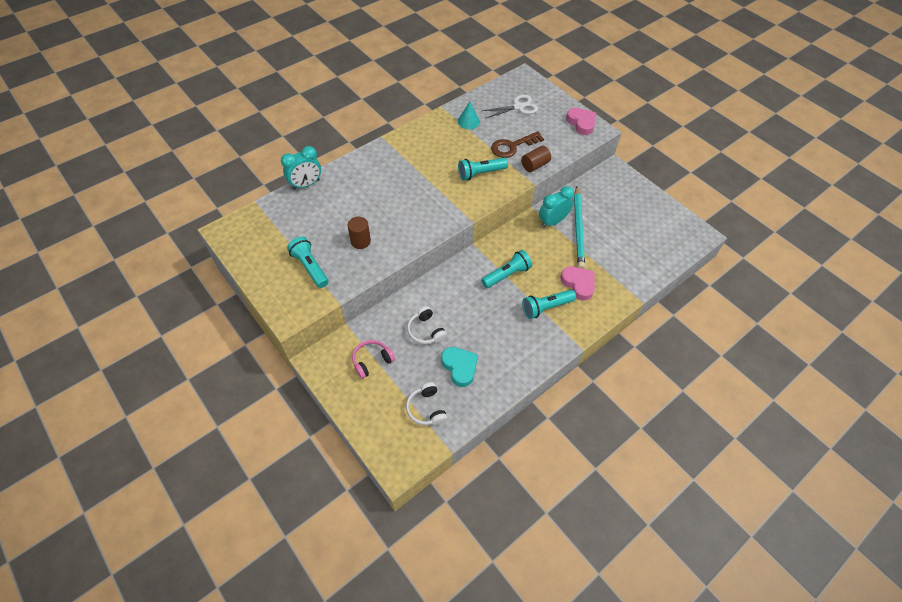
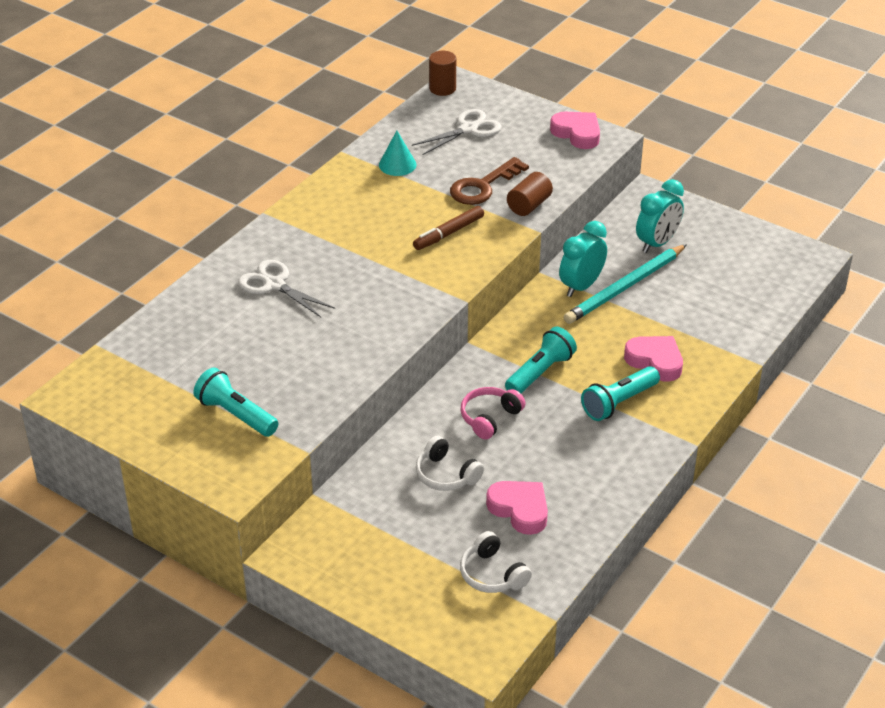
camera: 15 degrees left, 15 degrees down
turquoise clock [281,146,321,190] -> turquoise clock moved to [636,179,684,253]
brown cylinder [348,217,371,249] -> brown cylinder moved to [429,51,456,96]
pink headphones [352,340,395,379] -> pink headphones moved to [461,387,526,440]
turquoise heart [441,347,478,387] -> pink heart [486,481,548,535]
turquoise flashlight [458,158,508,180] -> brown marker [413,206,484,250]
turquoise pencil [574,186,585,269] -> turquoise pencil turned 60 degrees clockwise [563,244,687,324]
none -> white scissors [238,260,335,317]

